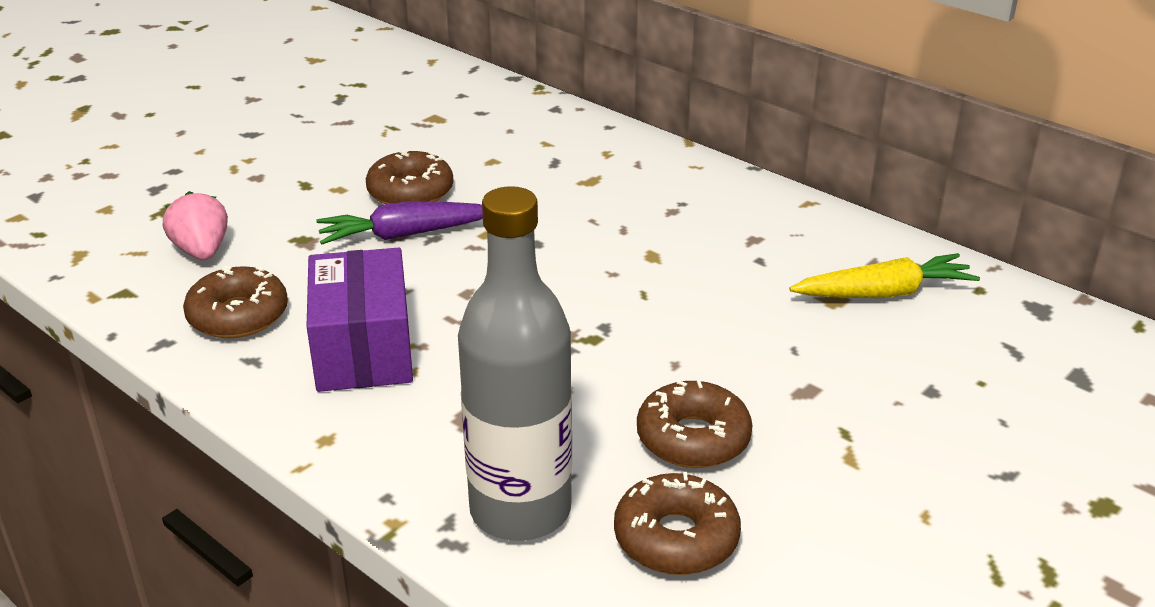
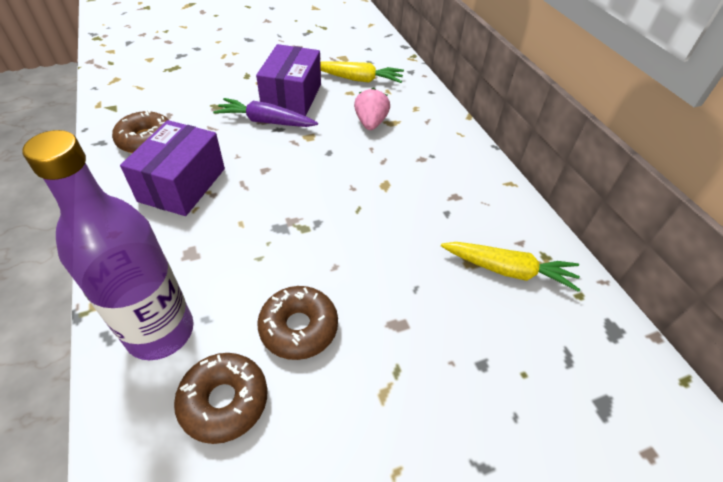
camera: 25 degrees right, 15 degrees up
pink strawberry [163,191,228,260] -> pink strawberry moved to [354,88,390,130]
brown donut [366,149,453,204] -> purple box [256,44,321,116]
grey bottle [458,186,572,541] -> purple bottle [23,130,193,360]
none -> yellow carrot [320,61,404,83]

